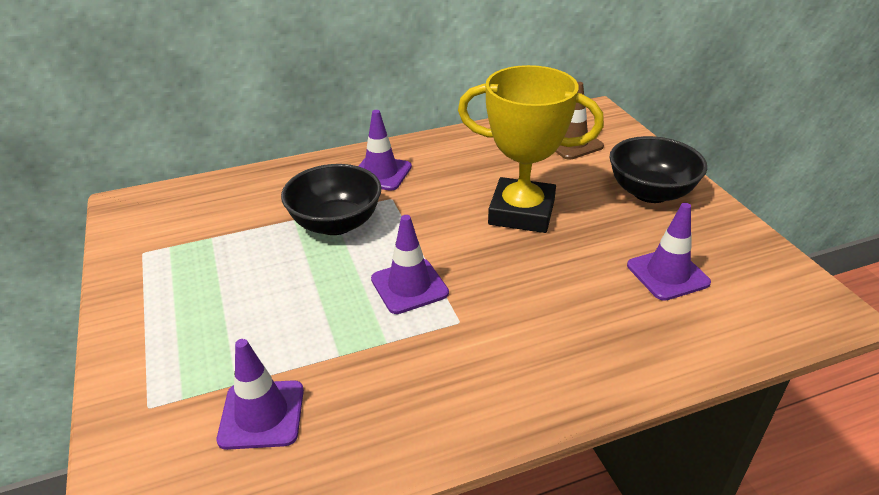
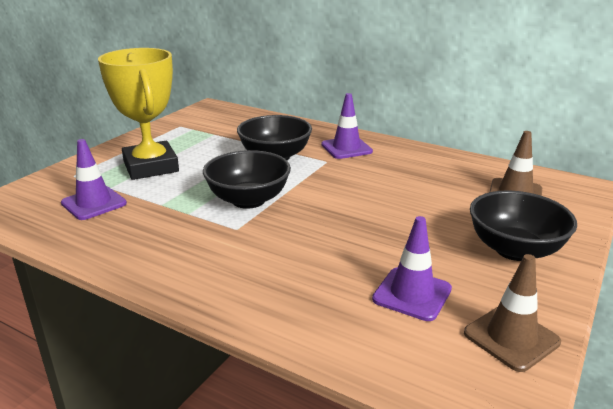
camera: 50 degrees right, 10 degrees down
purple traffic cone [371,215,449,314] -> black bowl [203,150,291,209]
yellow trophy [458,65,604,233] -> yellow trophy moved to [98,48,179,180]
none -> brown traffic cone [464,254,561,372]

